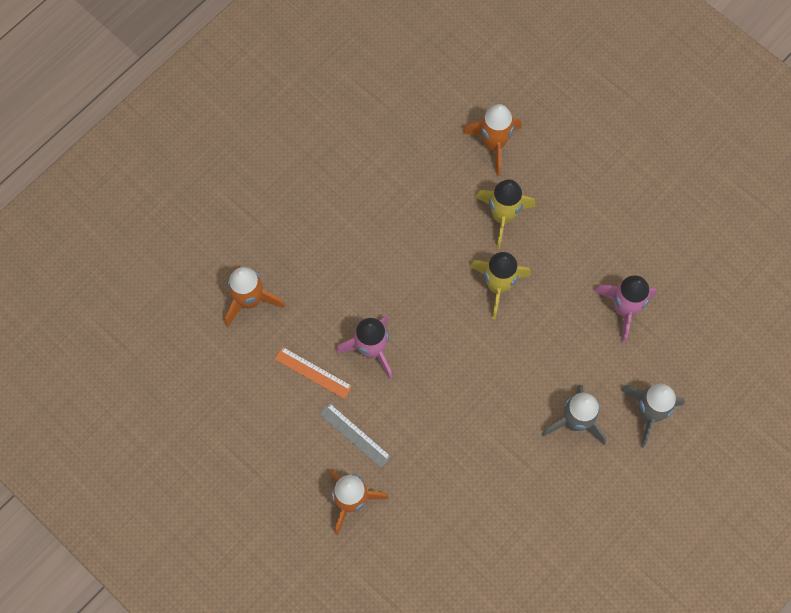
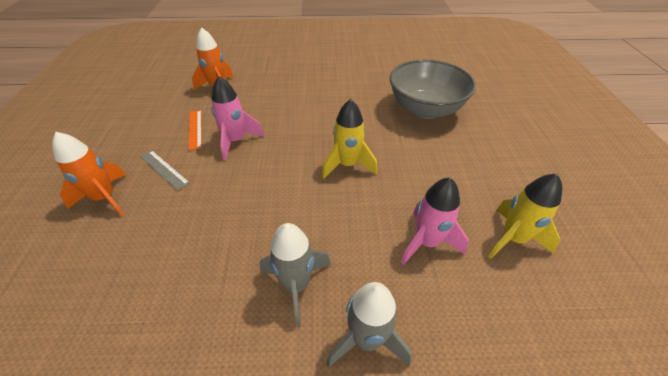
camera: 45 degrees right, 25 degrees down
grey ruler [319,403,391,468] -> grey ruler turned 45 degrees counterclockwise [140,151,190,190]
orange rocket [463,104,522,176] -> grey bowl [390,59,476,119]
yellow rocket [475,179,535,249] -> yellow rocket moved to [488,173,562,259]

